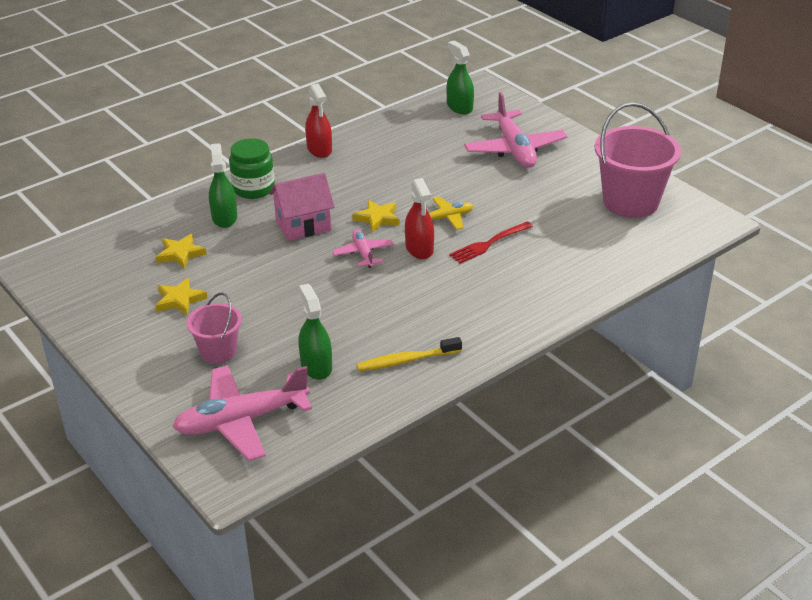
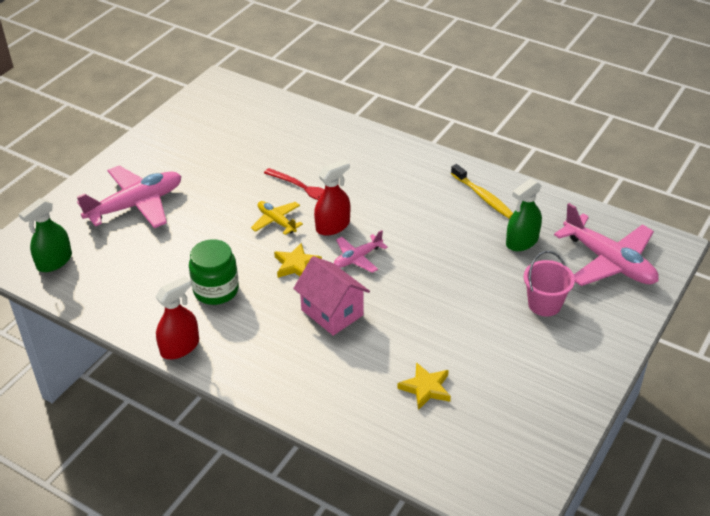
camera: 110 degrees left, 5 degrees up
yellow star [156,278,207,316] -> none
green spray bottle [209,143,237,228] -> none
green jar [229,138,275,199] -> green jar moved to [189,239,239,305]
pink bucket [595,102,681,218] -> none

